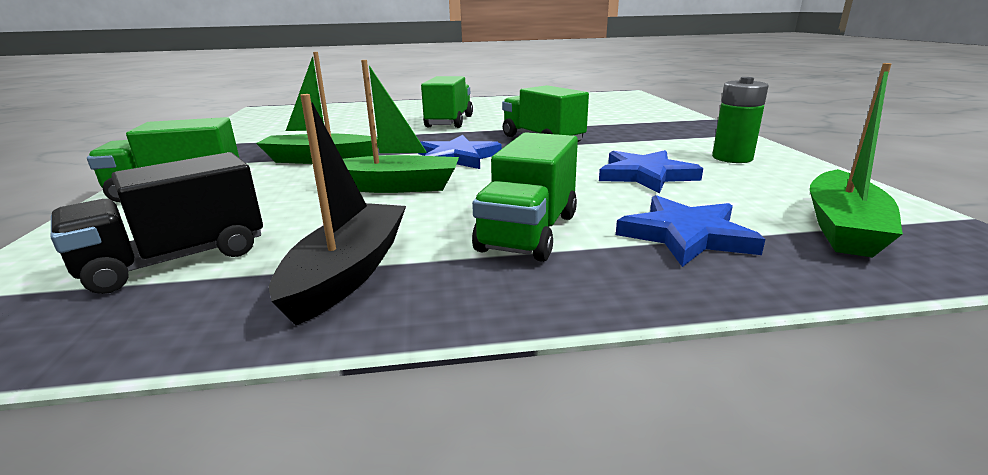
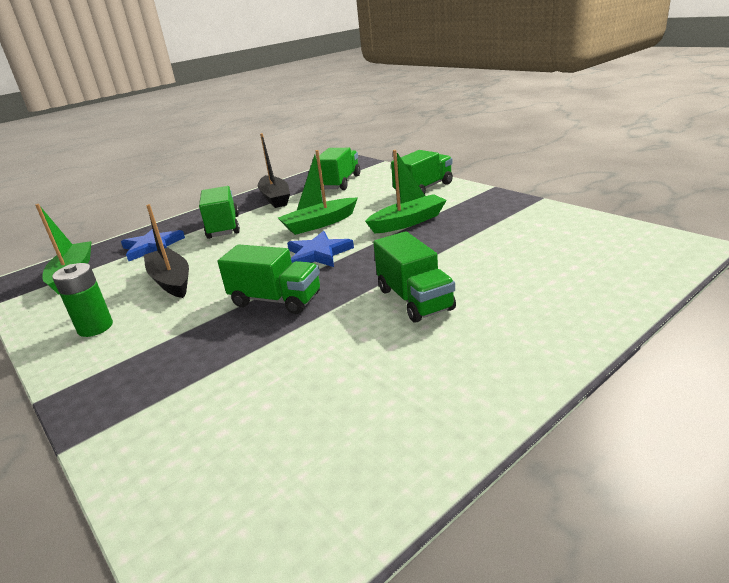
camera: 150 degrees right, 5 degrees up
black truck [51,152,263,294] -> green truck [316,148,360,190]
blue star [599,150,703,193] -> black boat [144,204,189,298]

